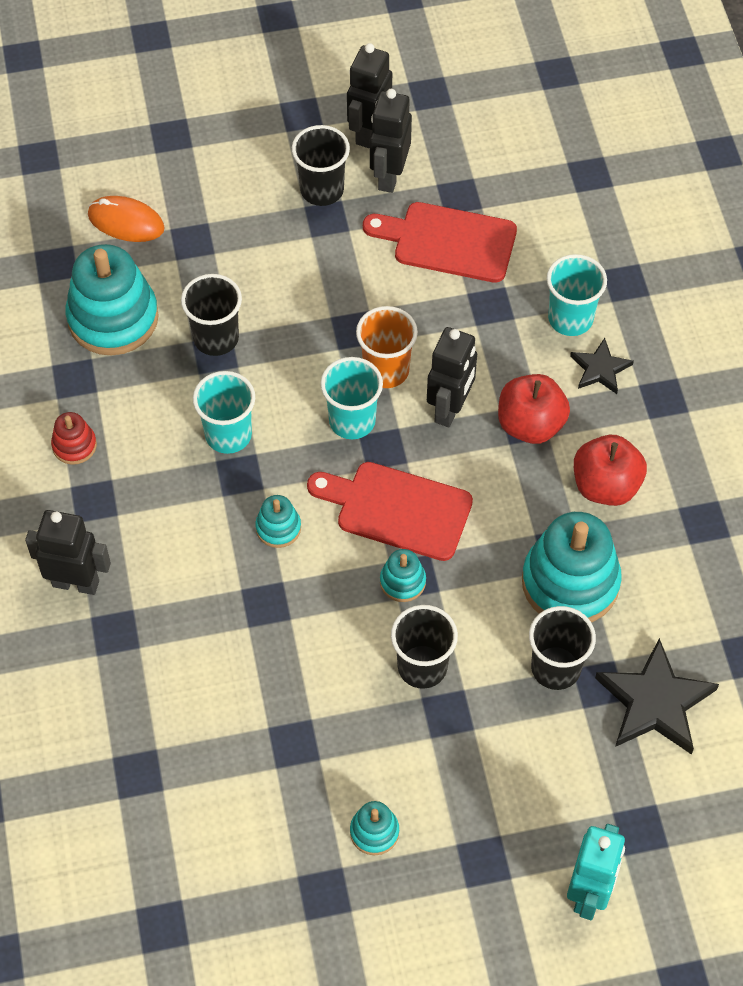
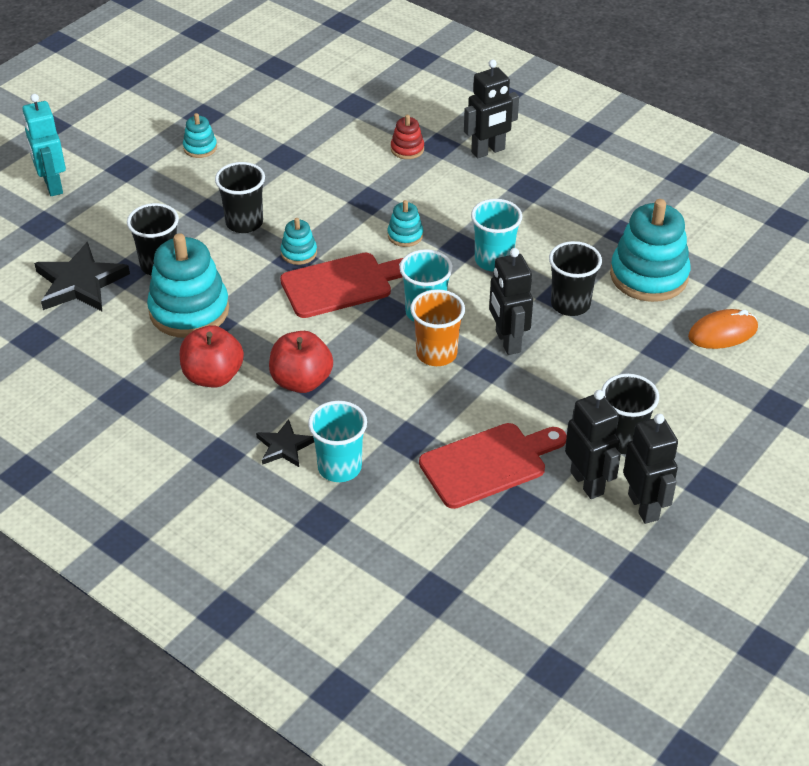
camera: 140 degrees right, 15 degrees down
red stacking toy [51,412,97,465] -> red stacking toy moved to [391,115,424,159]
black robot [427,327,477,427] -> black robot moved to [489,248,533,355]

